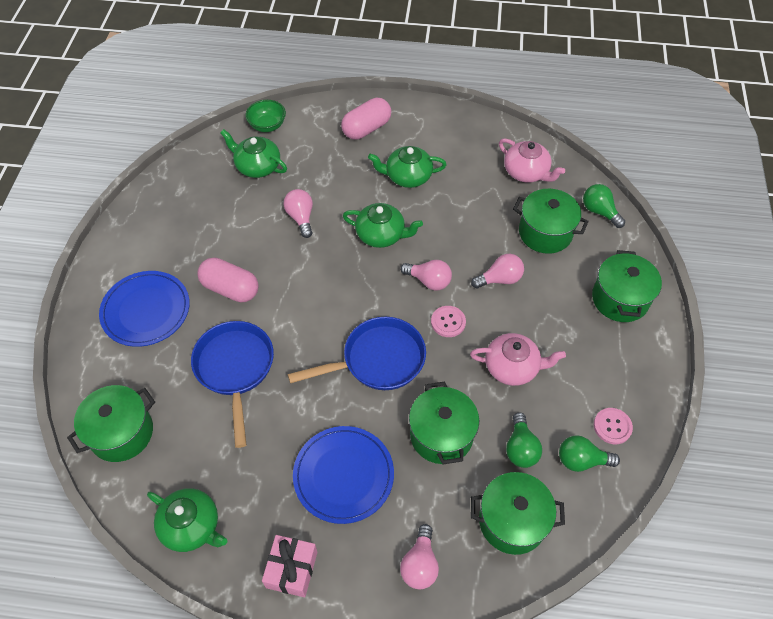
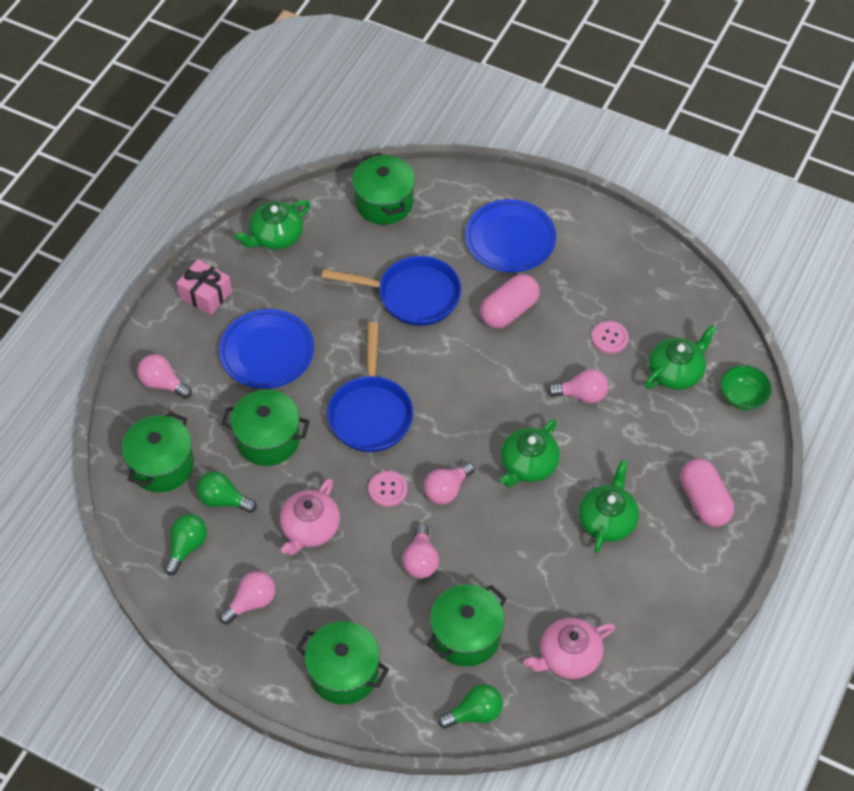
camera: 110 degrees right, 0 degrees up
pink button [594,408,633,444] -> pink button moved to [591,321,629,354]
none -> pink light bulb [219,571,275,625]

